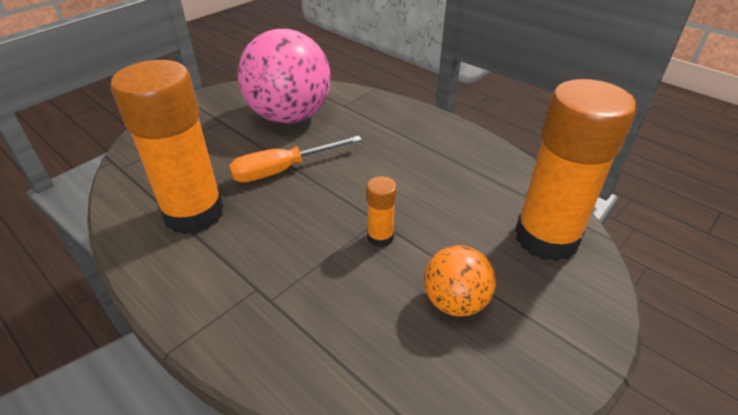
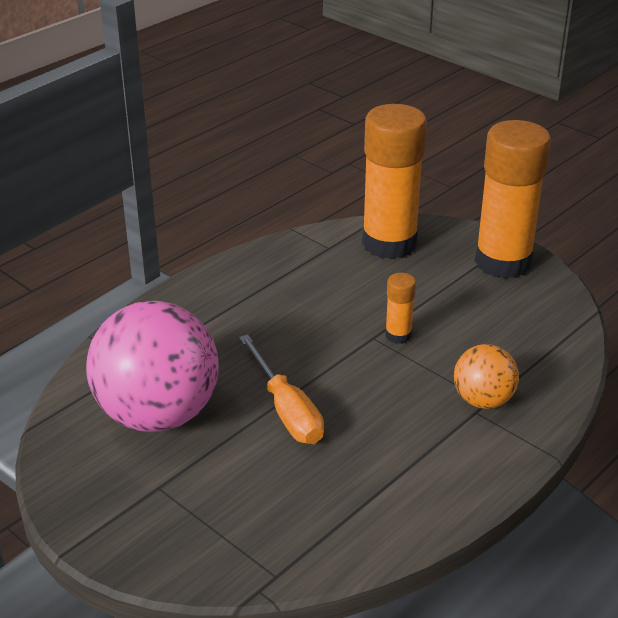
camera: 90 degrees left, 5 degrees down
orange glue stick [111,60,224,234] -> orange glue stick moved to [475,120,551,279]
orange ball [424,245,496,317] -> orange ball moved to [454,344,519,409]

